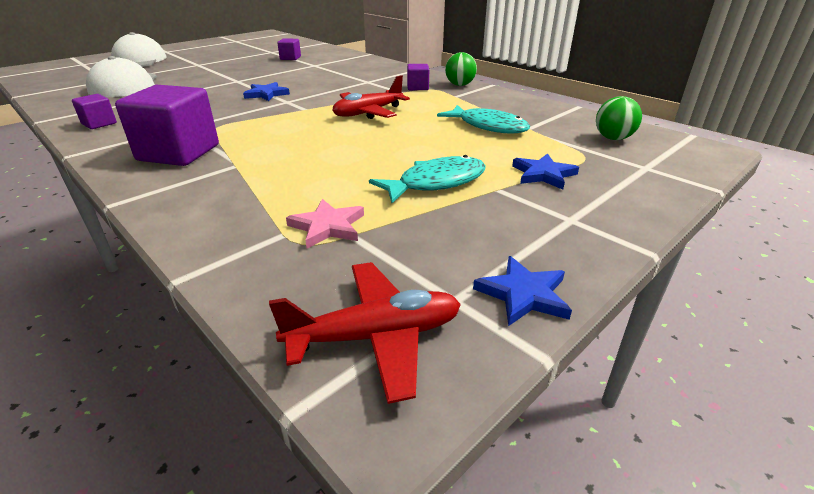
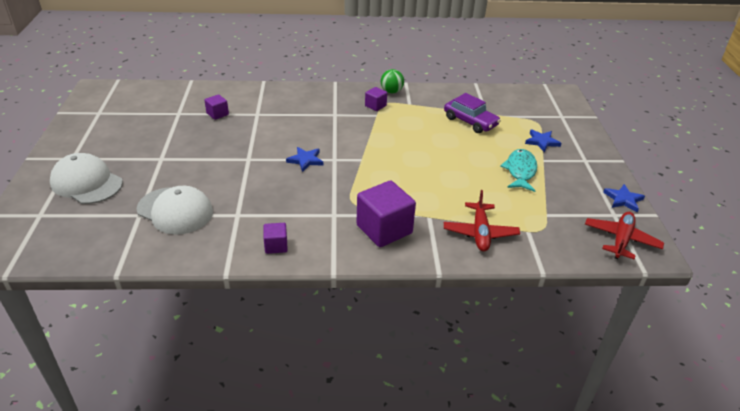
camera: 50 degrees left, 5 degrees up
pink star [286,199,364,249] -> none
red plane [332,75,410,119] -> red plane moved to [444,190,520,252]
turquoise fish [437,105,530,134] -> purple car [444,93,501,133]
green ball [596,96,642,140] -> none

